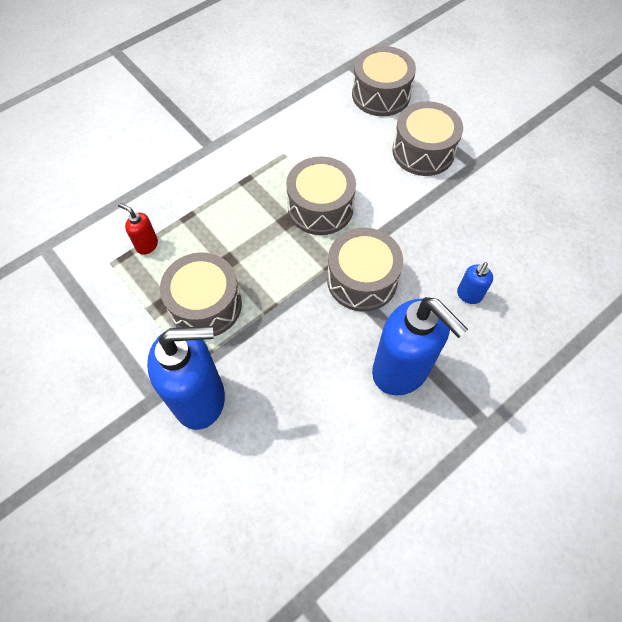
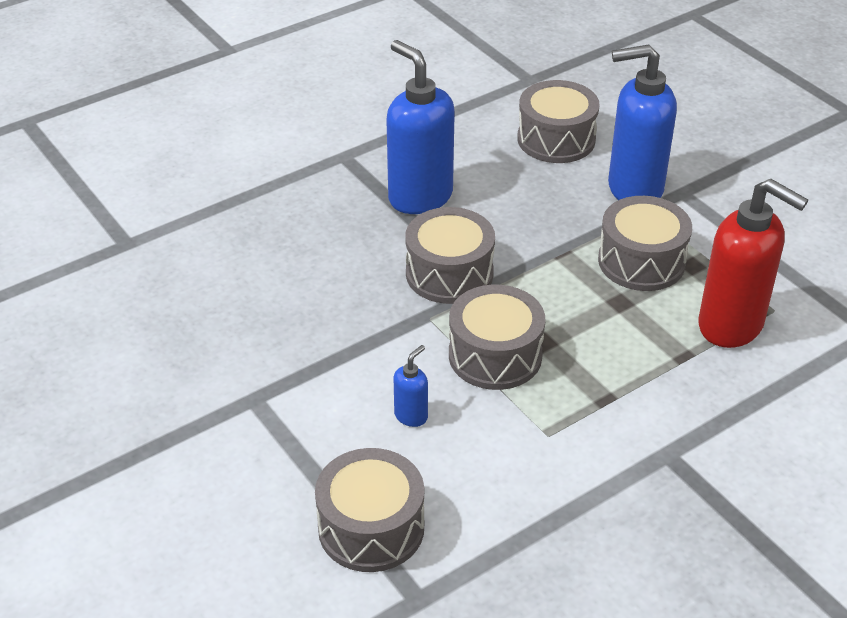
camera: 175 degrees left, 20 degrees down
red soap dispenser [118,203,158,255] -> red soap dispenser [698,179,808,348], size x2.30
grey drum [392,101,463,176] -> grey drum moved to [517,80,600,163]
blue soap dispenser [457,262,493,304] -> blue soap dispenser moved to [393,345,428,427]

